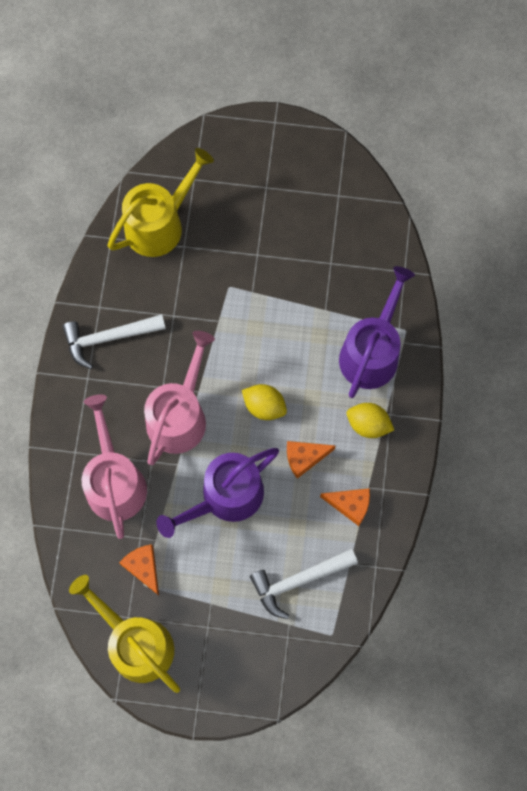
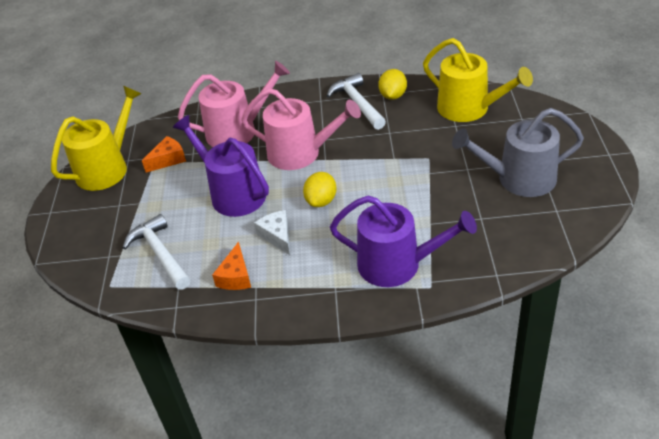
camera: 85 degrees right, 30 degrees down
orange cheese [287,441,335,479] -> white cheese [254,210,290,255]
yellow lemon [347,403,394,438] -> yellow lemon moved to [378,69,407,100]
none -> grey watering can [452,108,584,197]

